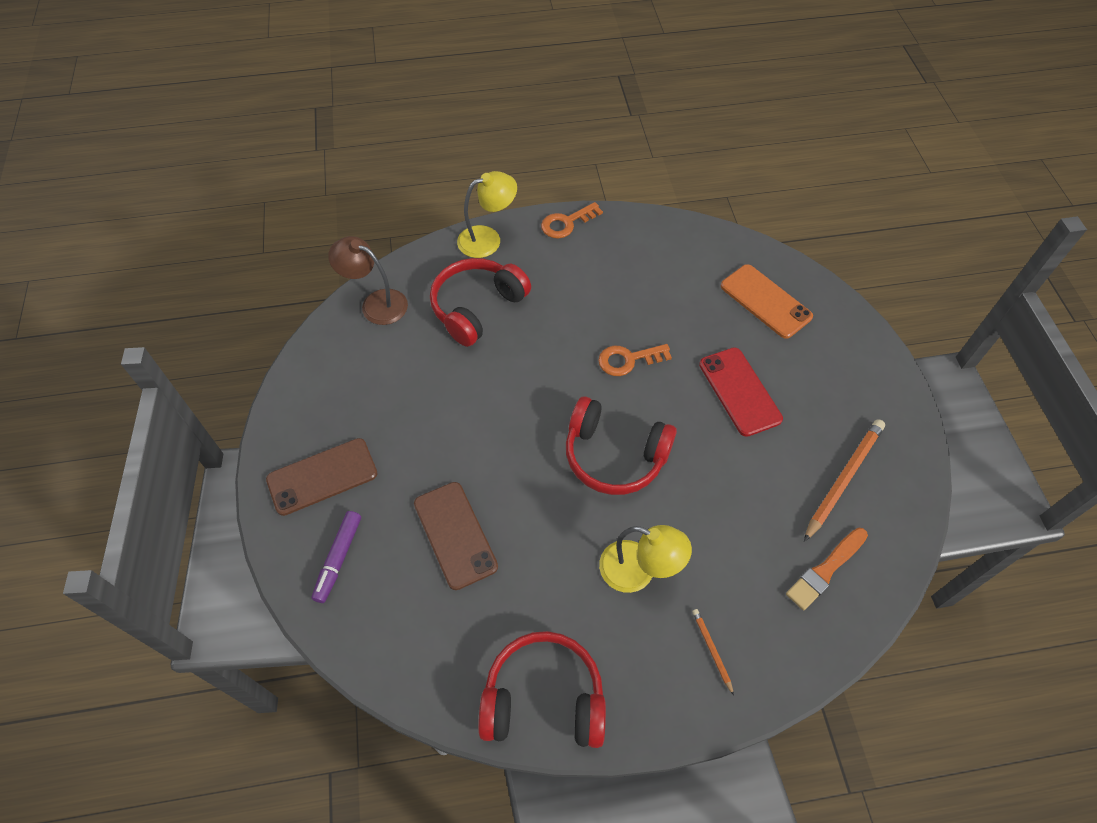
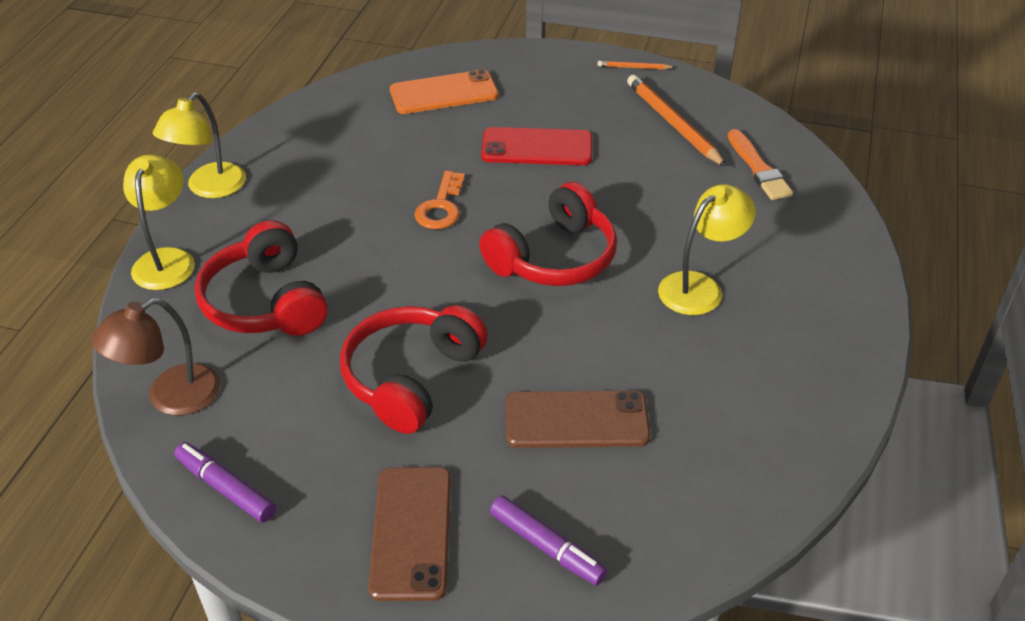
camera: 65 degrees left, 15 degrees down
red headphones [478,631,606,748] -> red headphones moved to [340,305,488,434]
orange key [541,202,603,238] -> yellow lamp [153,93,246,198]
orange pencil [692,609,734,695] -> orange pencil moved to [598,61,675,70]
none -> purple marker [174,442,276,523]

